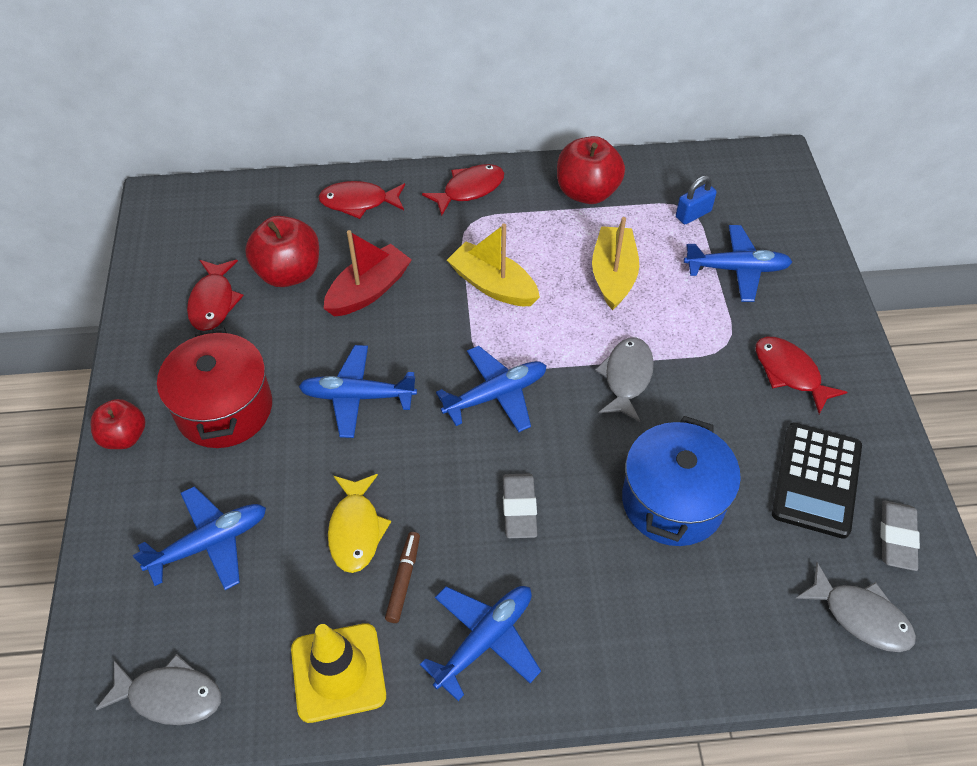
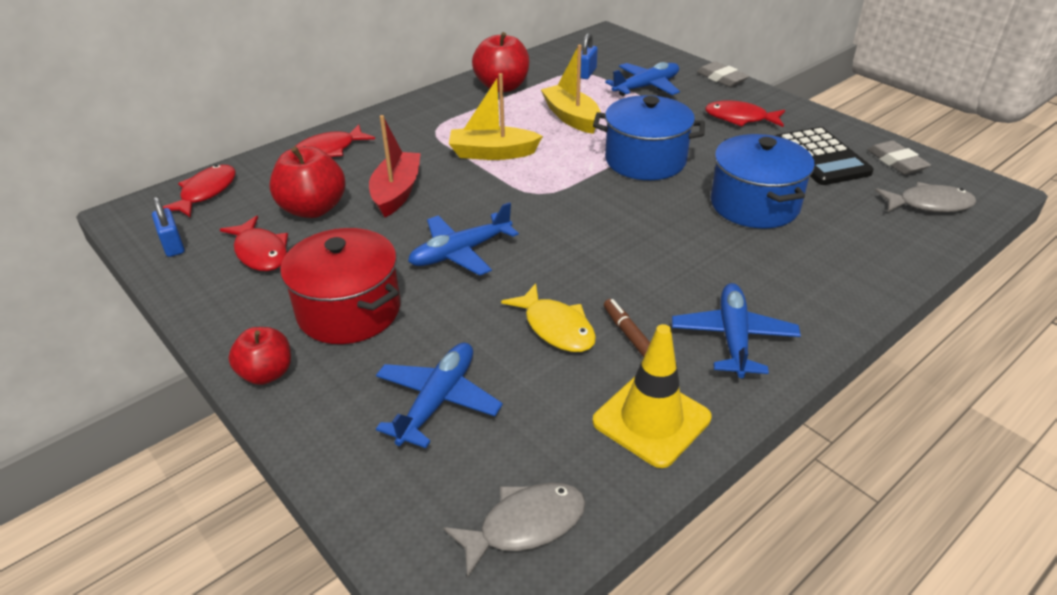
camera: 35 degrees left, 15 degrees down
red fish [422,164,504,216] -> red fish moved to [163,165,236,218]
blue plane [436,346,547,432] -> none
grey eraser [503,473,538,538] -> grey eraser moved to [697,61,749,87]
grey fish [595,337,654,422] -> blue pot [593,95,705,180]
none -> blue padlock [152,196,185,257]

